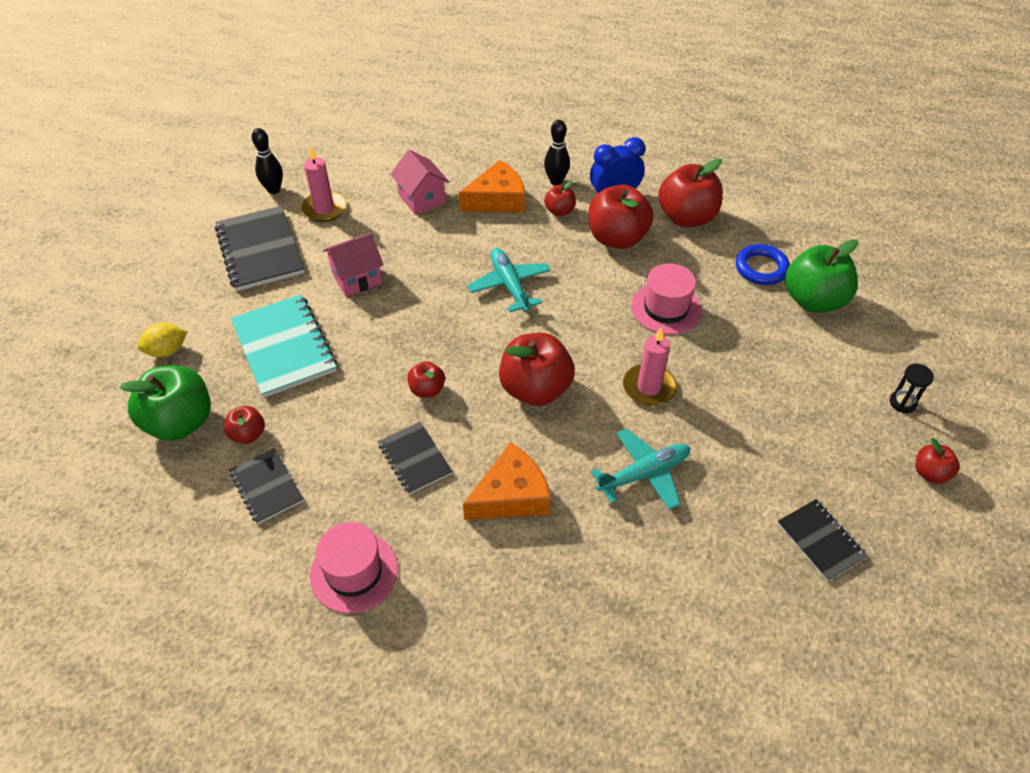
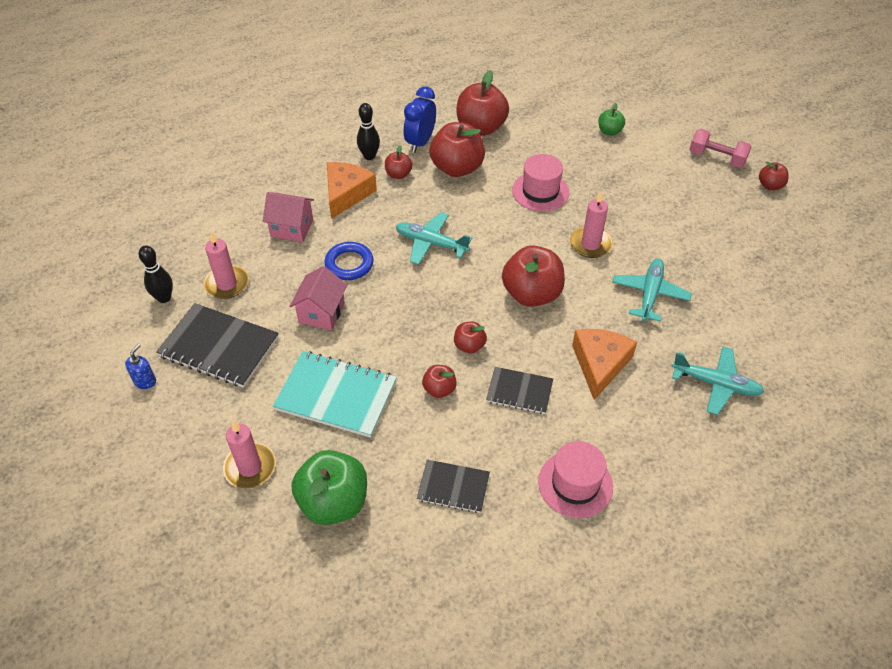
camera: 45 degrees left, 0 degrees up
yellow lemon [137,323,187,357] -> pink candle [223,421,276,488]
red apple [224,406,265,444] -> red apple moved to [422,365,457,398]
blue ring [736,244,790,285] -> blue ring moved to [324,242,374,280]
black notebook [777,499,868,582] -> none
green apple [785,239,858,313] -> green apple [598,103,625,136], size x0.51
black hourglass [890,364,934,413] -> pink dumbbell [689,129,752,168]
none -> blue soap dispenser [125,343,156,389]
none -> turquoise plane [672,347,764,415]

